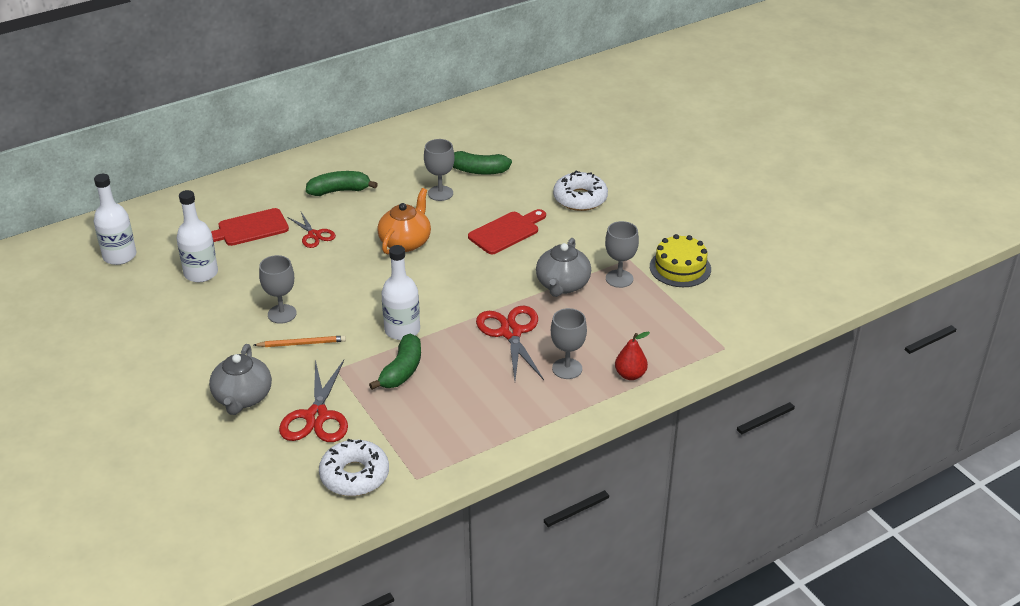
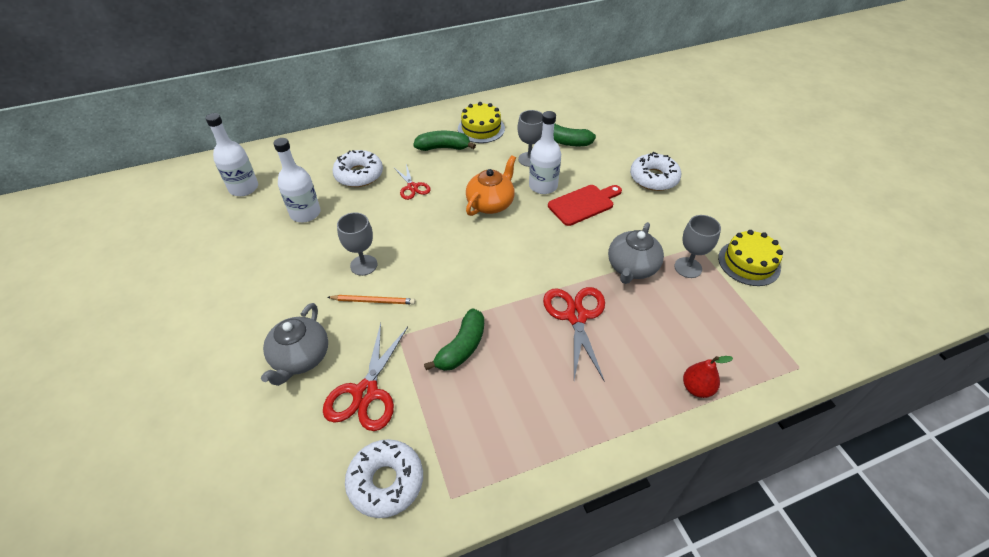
camera: 10 degrees right, 10 degrees up
red cutting board [211,208,289,246] -> white donut [332,150,383,187]
white bottle [382,245,420,340] -> white bottle moved to [529,111,561,194]
grey goblet [551,308,587,379] -> none
none -> yellow cake [458,102,505,143]

